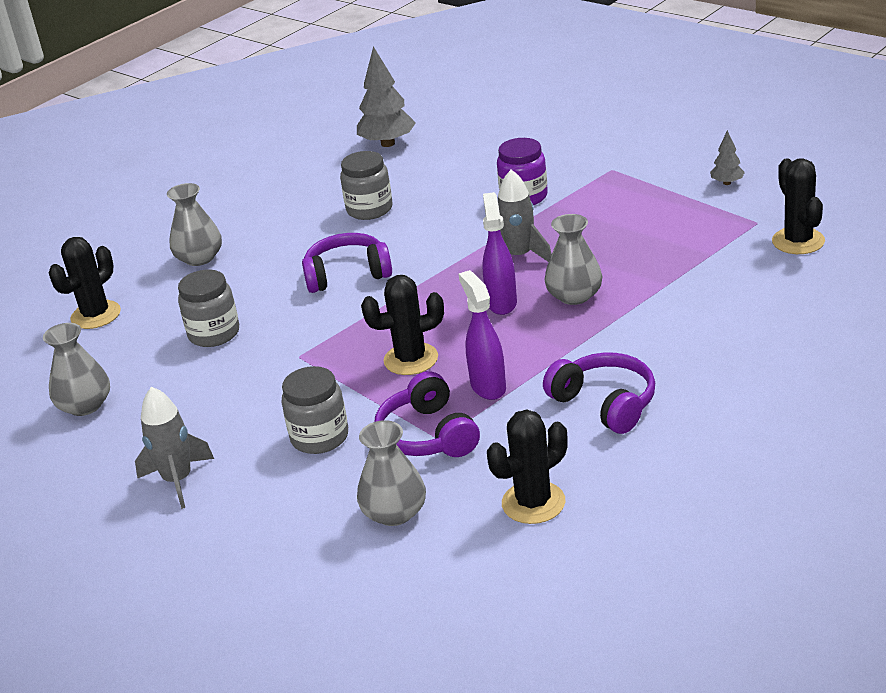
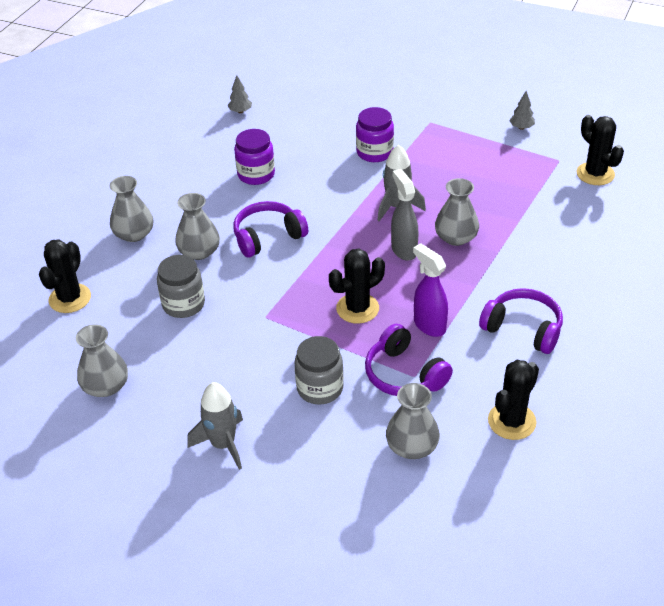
camera: 20 degrees left, 10 degrees up
grey jar [340,151,392,220] -> purple jar [234,129,275,185]
grey tree [357,46,416,147] -> grey tree [228,75,252,113], size x0.51
purple spray bottle [482,192,517,315] -> grey spray bottle [391,169,418,261]
none -> grey vase [175,193,220,260]

